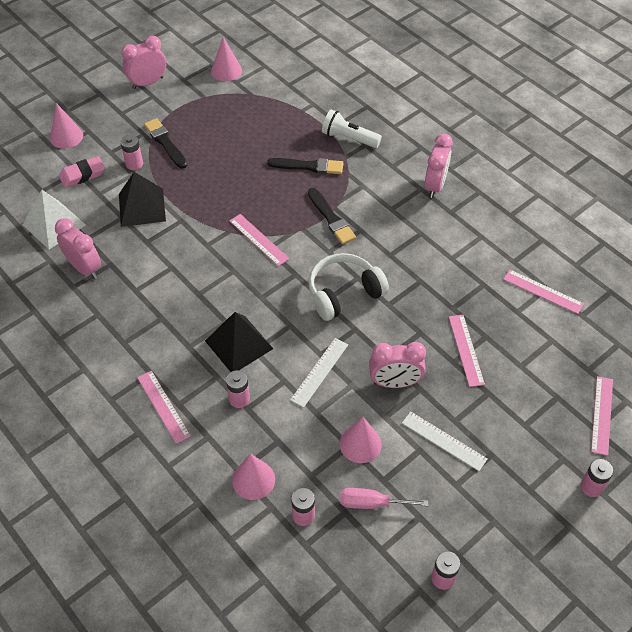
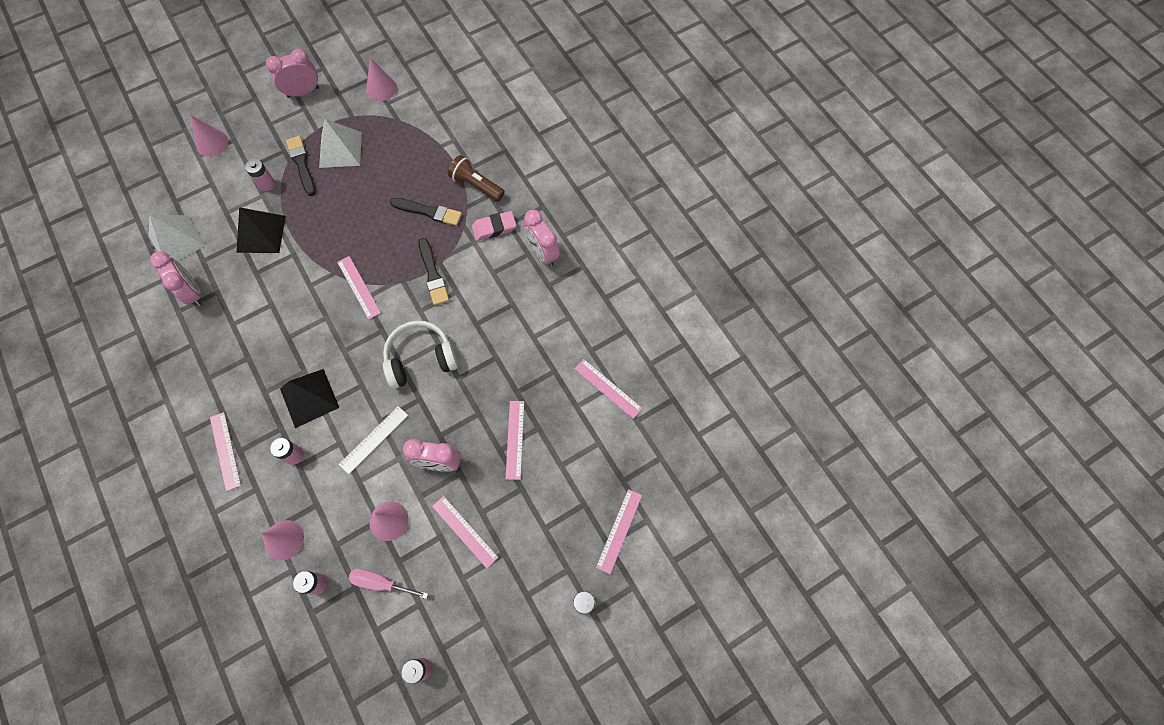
camera: 10 degrees right, 15 degrees up
pink eraser [59,156,105,188] -> pink eraser moved to [472,211,516,241]
white flashlight [322,110,382,148] -> brown flashlight [448,155,505,201]
white ruler [402,412,487,471] -> pink ruler [432,496,499,568]
pink clock [425,134,453,198] -> pink clock turned 120 degrees clockwise [524,210,560,266]
none -> white pyramid [319,119,362,168]

